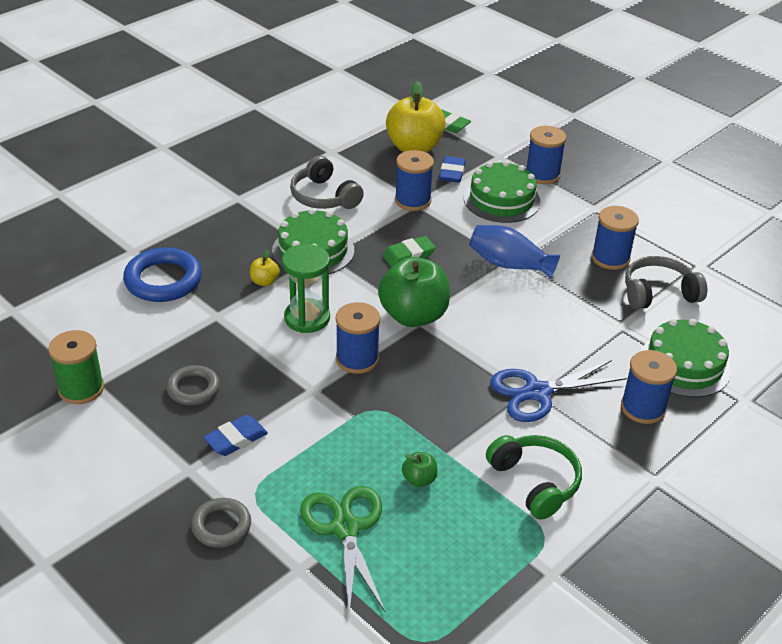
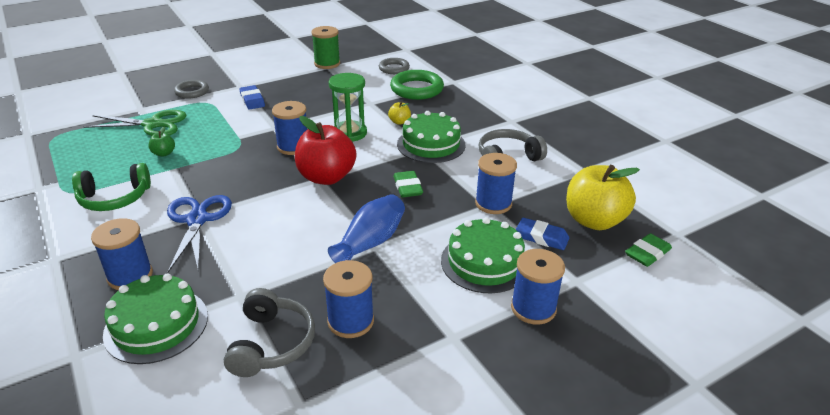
camera: 105 degrees right, 5 degrees down
blue ring [123,247,202,302] -> green ring [390,70,444,100]
grey ring [166,365,220,405] -> grey ring moved to [379,58,410,74]
green apple [378,257,450,327] -> red apple [295,116,356,185]

